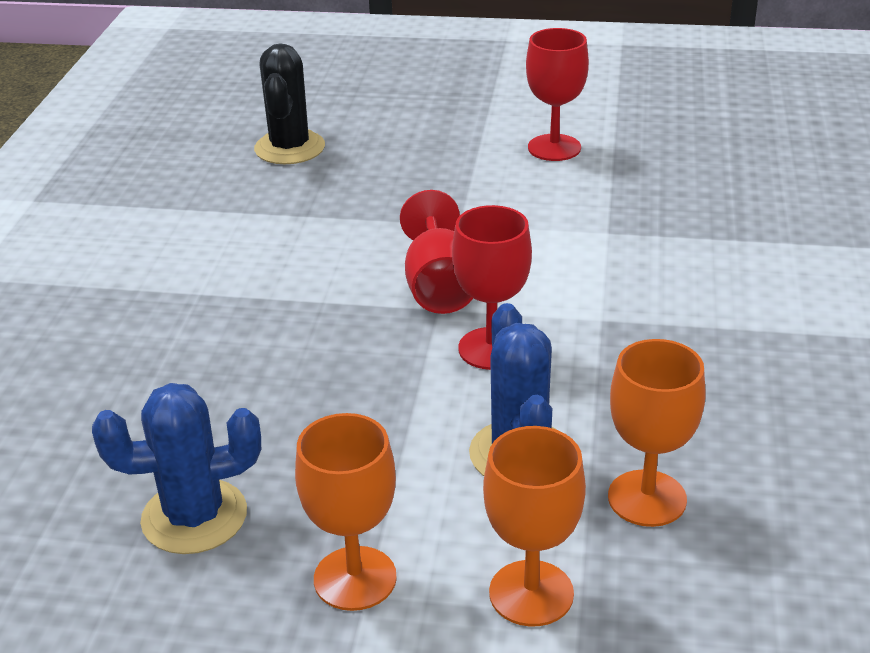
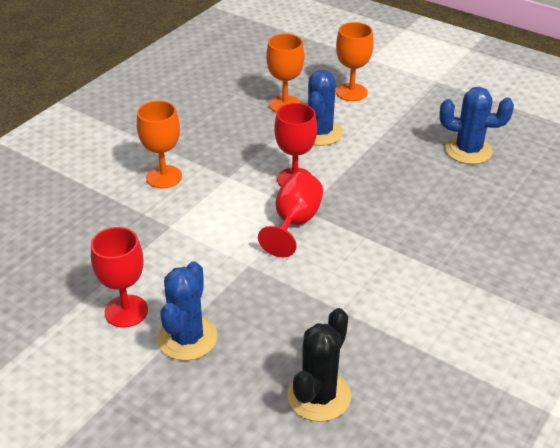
camera: 155 degrees left, 5 degrees up
orange goblet [295,413,397,611] -> orange goblet moved to [137,101,182,188]
none -> blue cactus [157,261,218,361]

